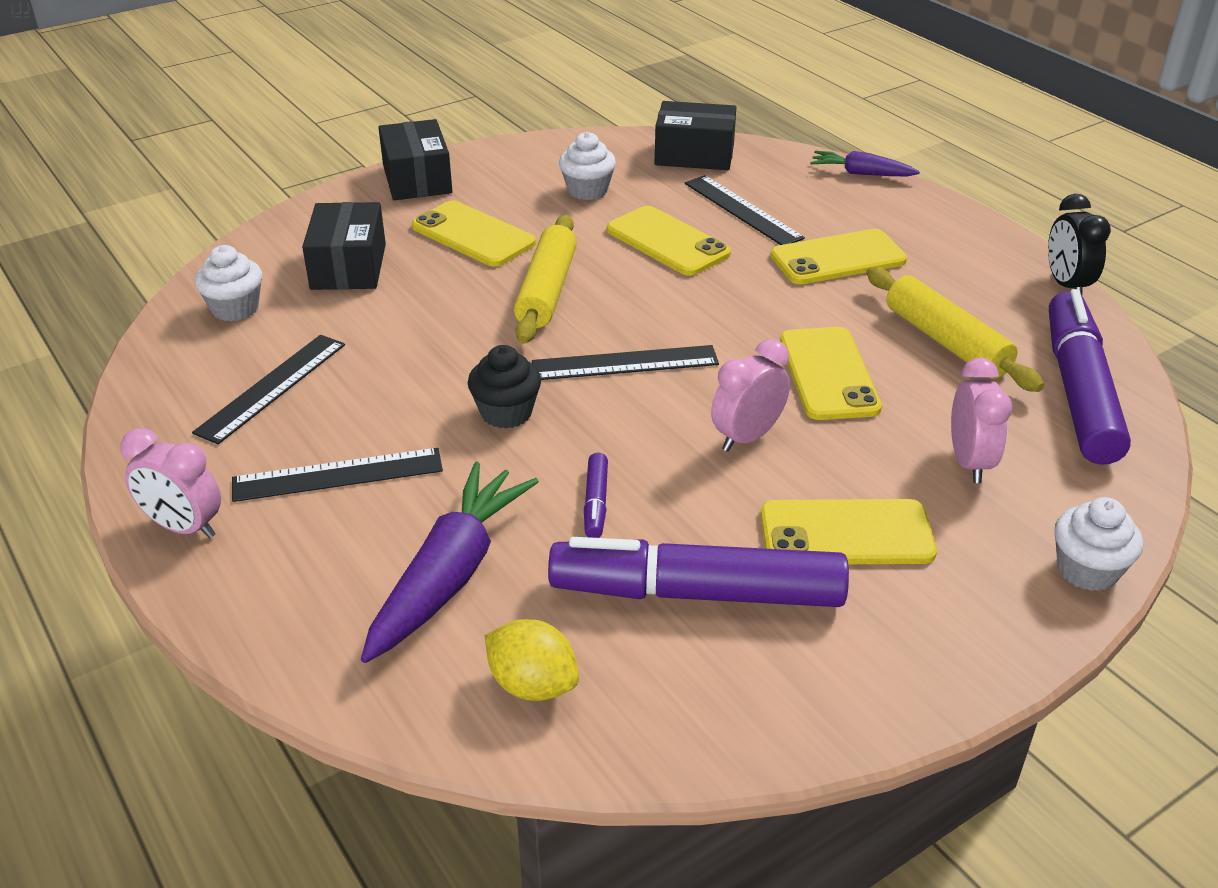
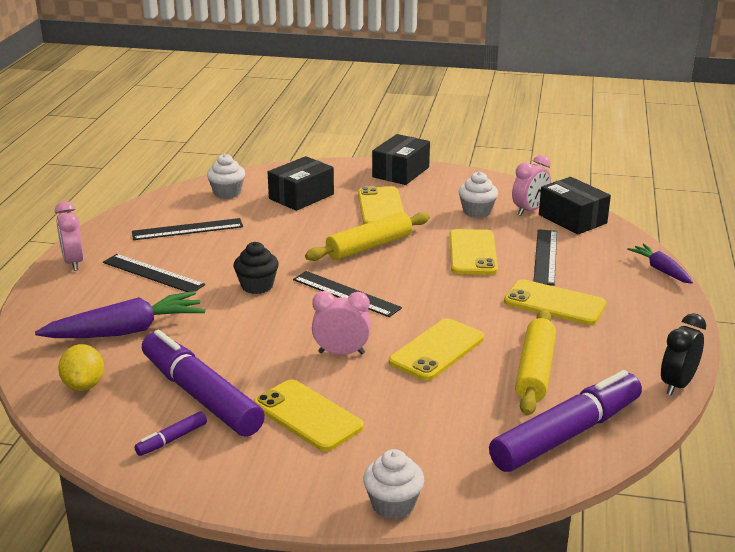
camera: 45 degrees right, 10 degrees down
purple marker [584,453,608,538] -> purple marker moved to [134,412,207,456]
pink clock [951,357,1012,483] -> pink clock moved to [512,155,551,216]

